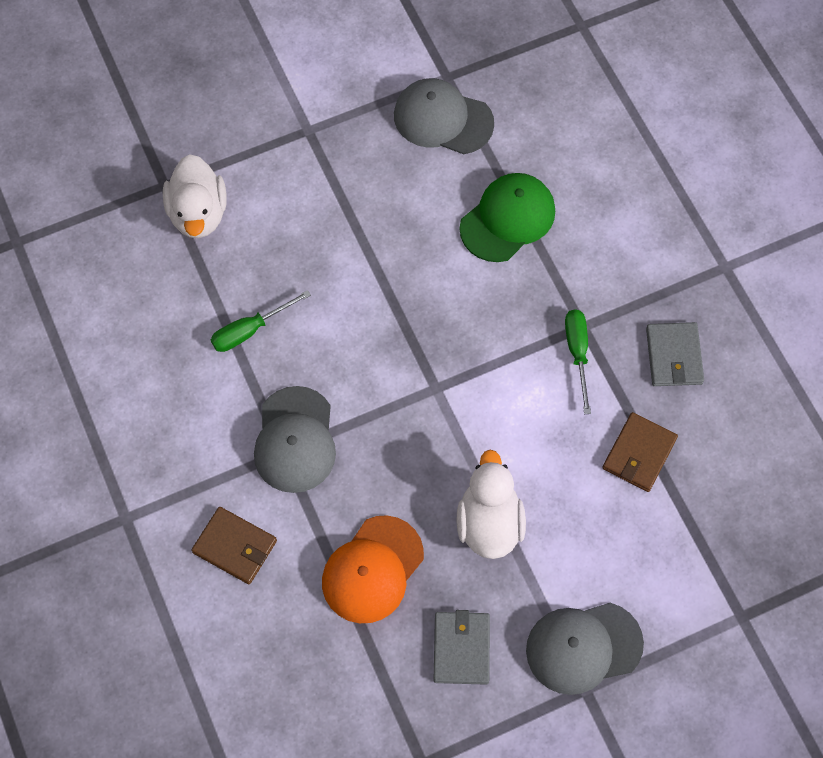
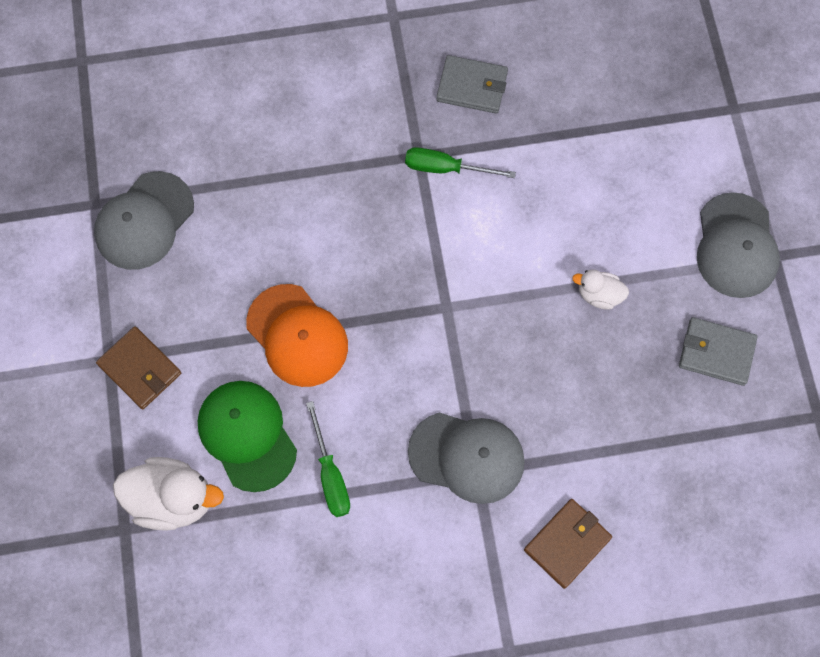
camera: 75 degrees left, 5 degrees up
orange cap [322,515,424,623] -> orange cap moved to [246,284,348,387]
white duck [456,450,526,559] -> white duck [572,270,629,310], size x0.55
green cap [459,173,555,262] -> green cap moved to [198,381,297,492]
brown wallet [602,412,678,492] -> brown wallet moved to [96,327,181,409]

